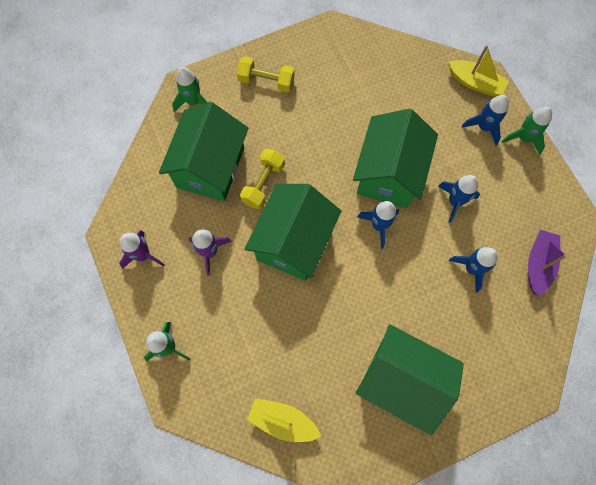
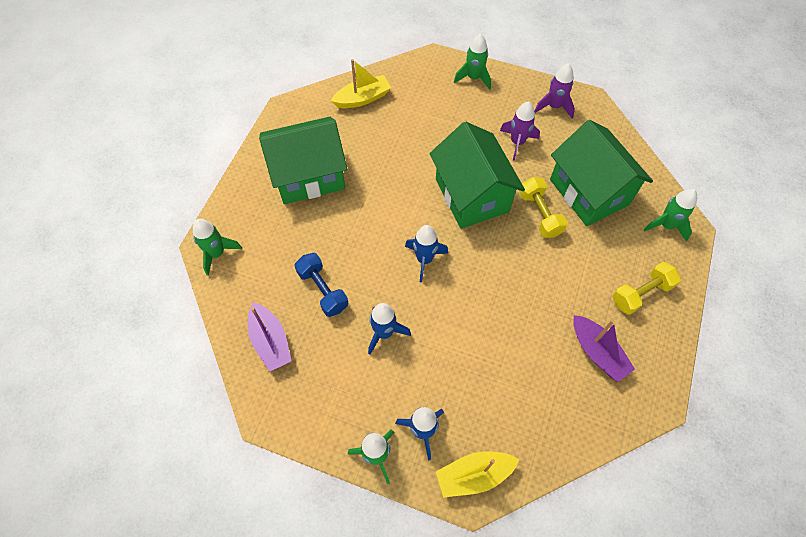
camera: 135 degrees right, 10 degrees down
green house [353,109,438,208] -> none
blue rocket [449,247,497,293] -> blue dumbbell [294,253,348,317]
none -> green rocket [193,219,242,276]
none -> purple boat [573,315,635,382]

